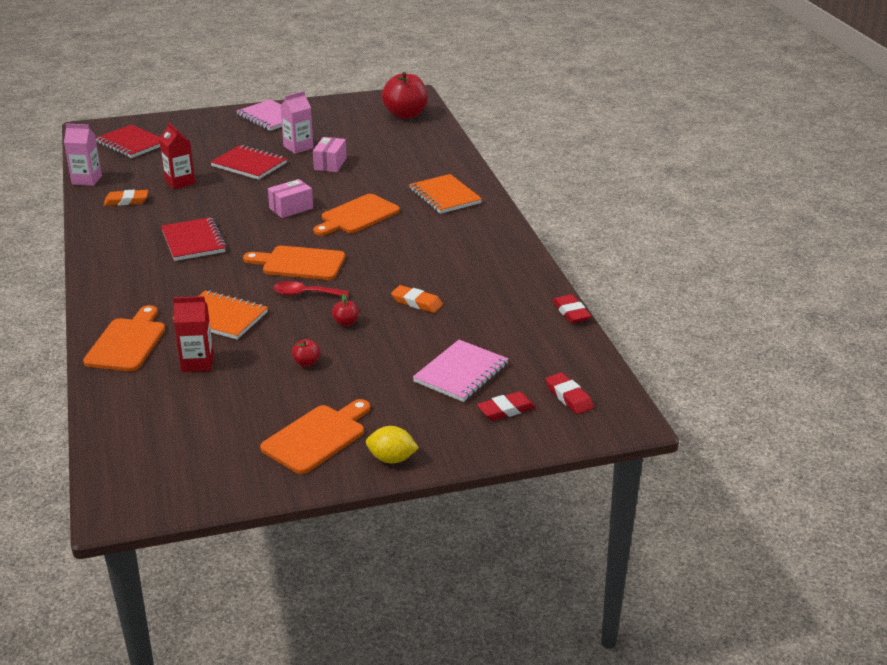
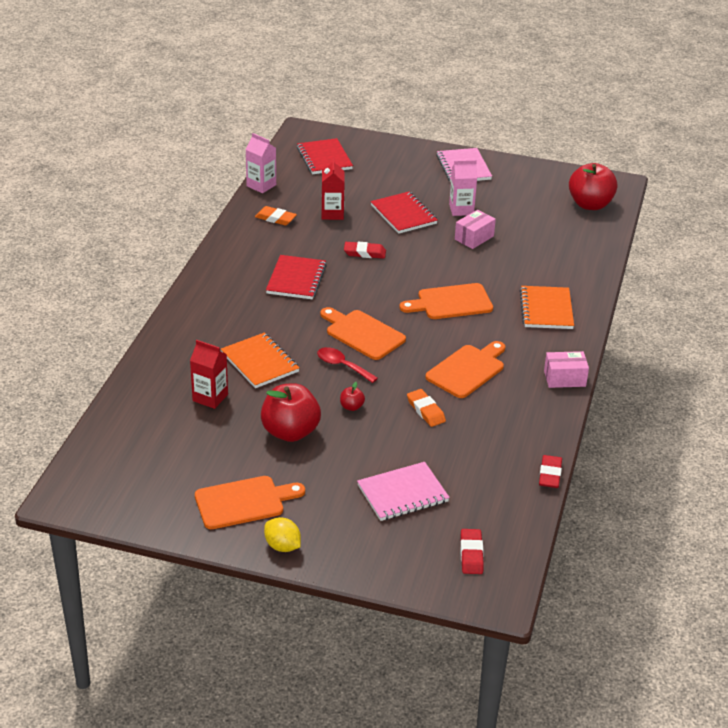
camera: 30 degrees right, 5 degrees up
orange cutting board [83,305,165,371] -> orange cutting board moved to [425,341,505,398]
pink box [268,179,313,218] -> pink box moved to [544,351,589,388]
red apple [292,339,321,367] -> red apple [261,383,321,442], size x2.33
red eraser [477,391,536,421] -> red eraser moved to [344,242,386,259]

